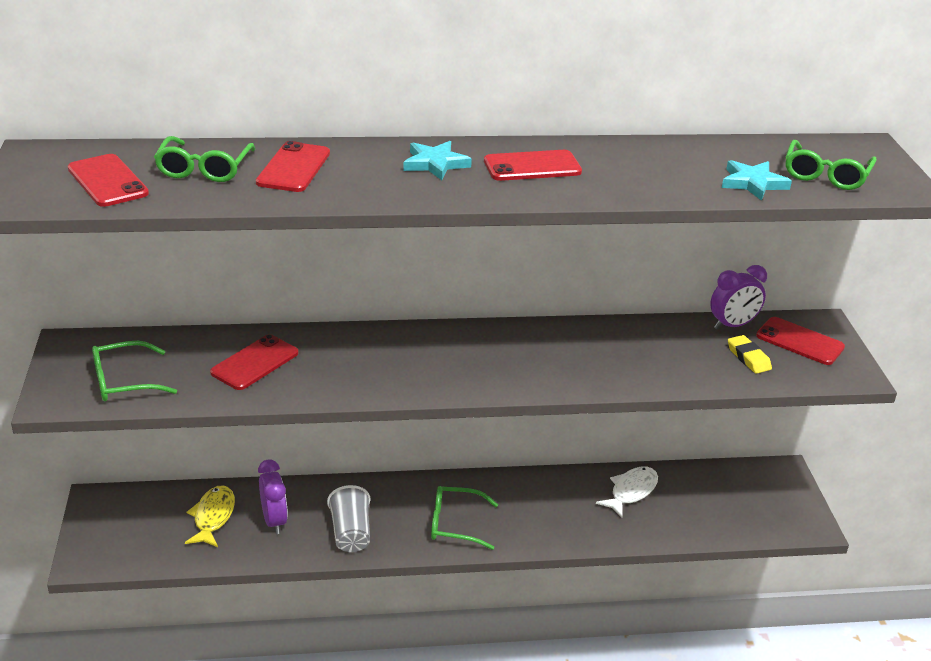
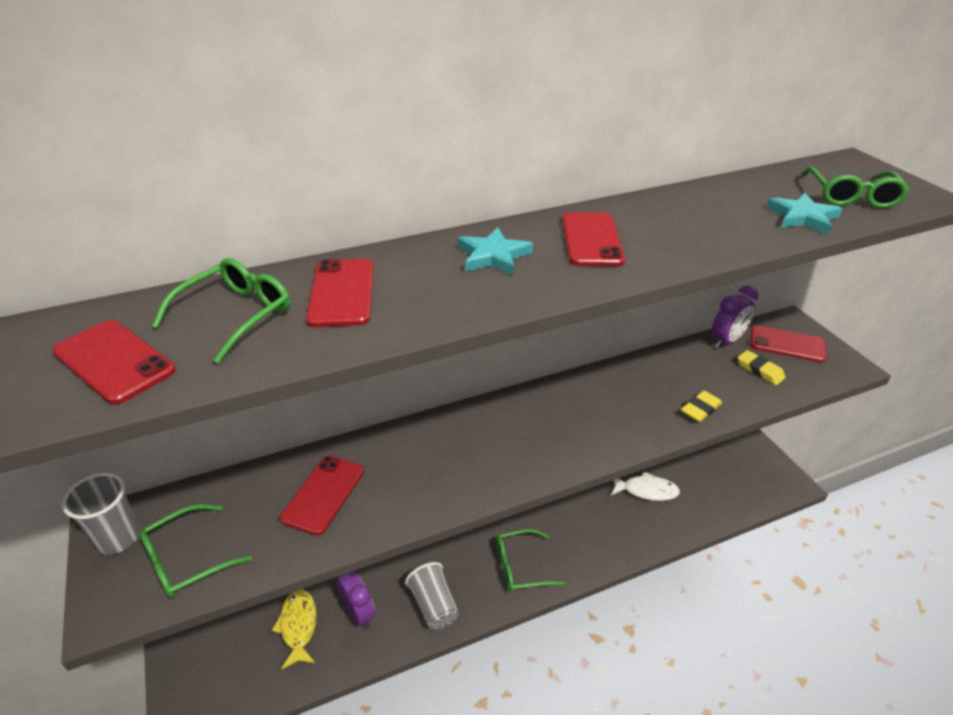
camera: 15 degrees left, 5 degrees up
green glasses [154,136,255,182] -> green glasses turned 135 degrees counterclockwise [152,258,290,363]
red phone [484,150,582,181] -> red phone turned 60 degrees counterclockwise [562,212,625,266]
white fish [596,467,658,518] -> white fish turned 75 degrees clockwise [611,471,680,501]
none -> grey cup [62,473,140,555]
none -> yellow eraser [681,391,722,422]

